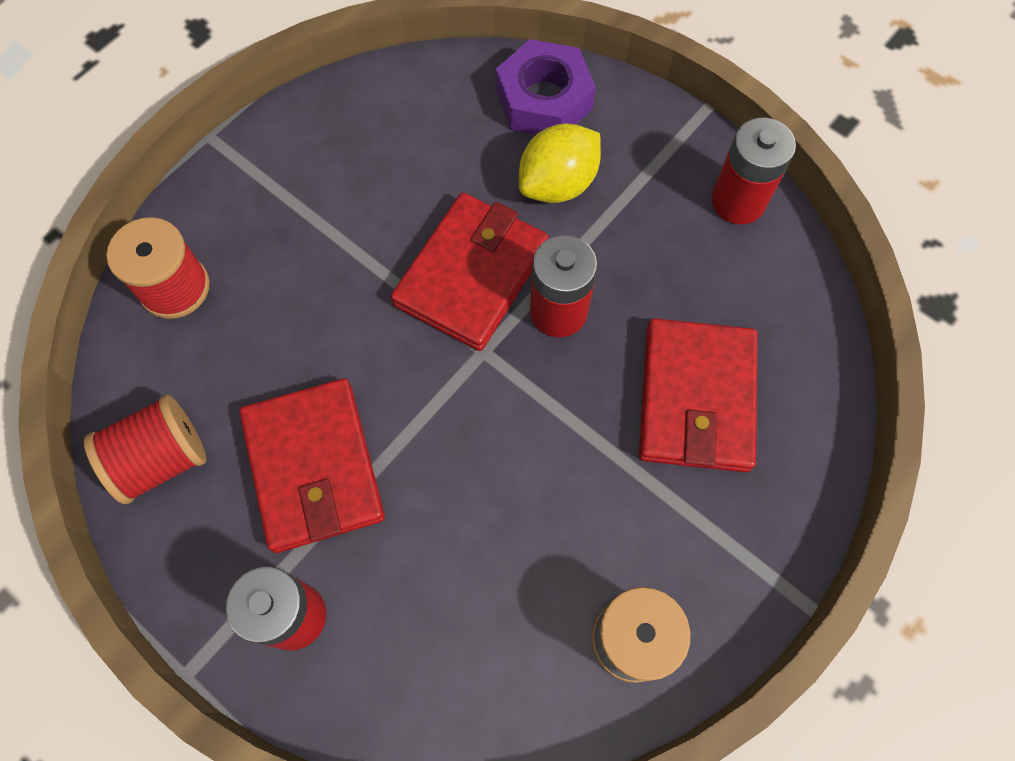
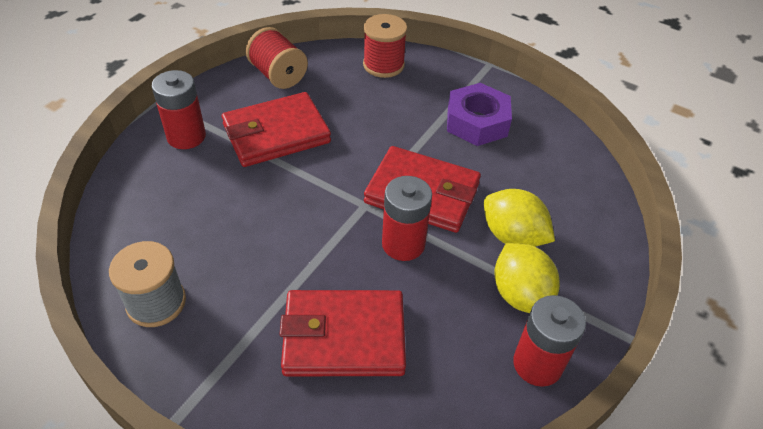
camera: 80 degrees right, 20 degrees down
purple nut [496,39,596,135] -> purple nut moved to [447,83,512,146]
none -> yellow lemon [495,243,560,313]

